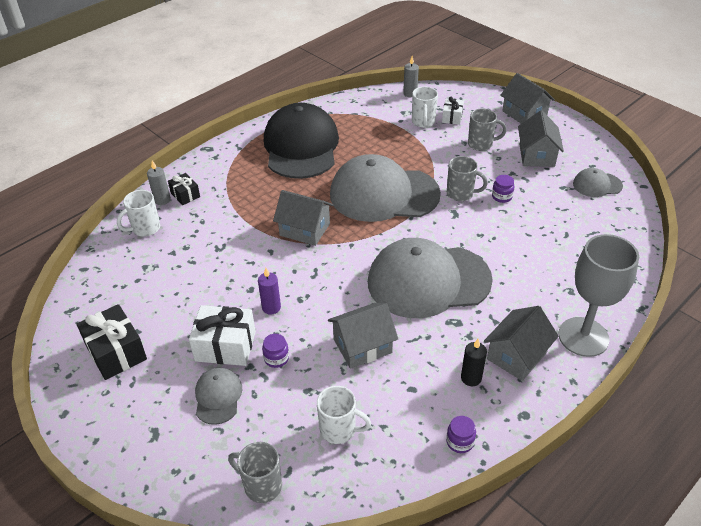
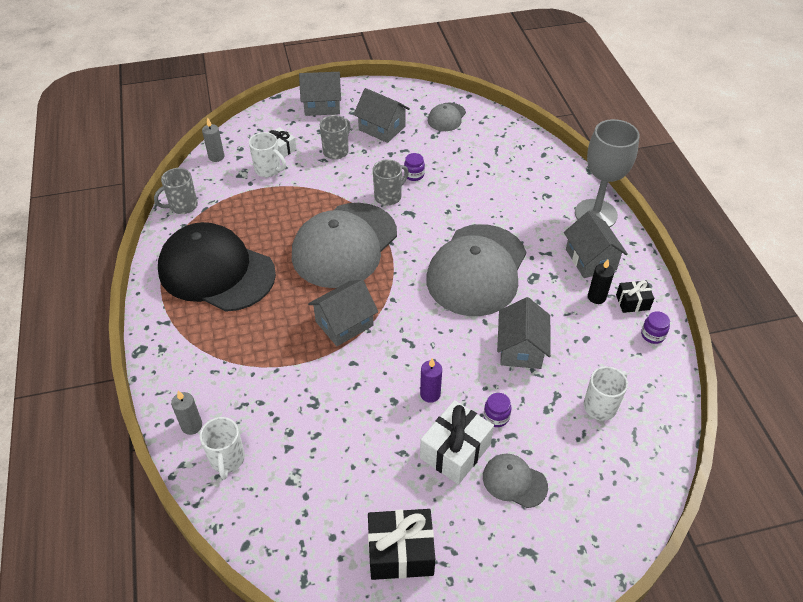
camera: 60 degrees left, 5 degrees up
black gift [168,173,200,205] -> black gift moved to [616,280,654,313]
grey mug [228,442,282,503] -> grey mug moved to [154,168,198,214]

